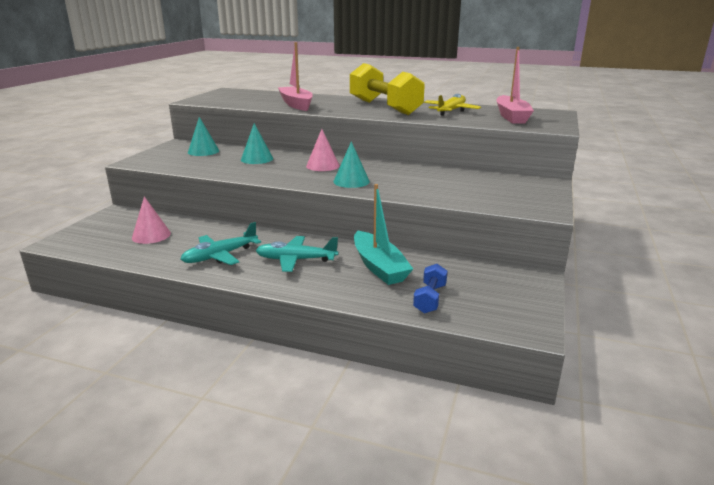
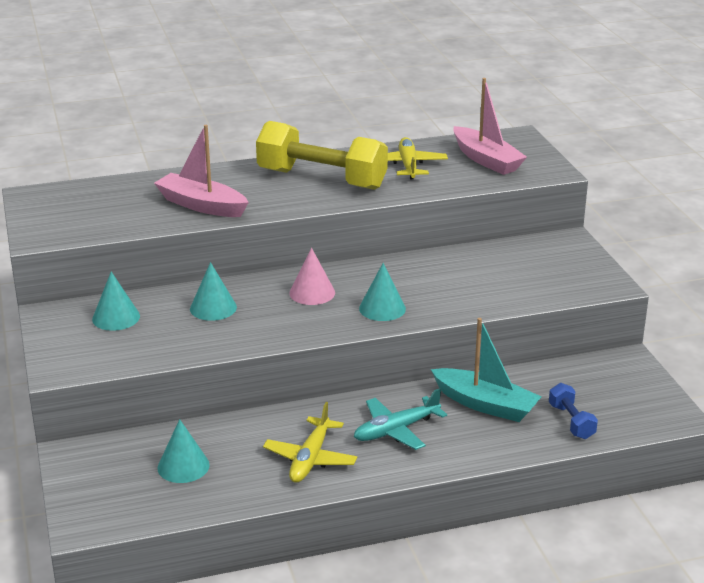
camera: 35 degrees left, 5 degrees up
pink cone [132,196,171,244] -> turquoise cone [158,419,210,483]
turquoise plane [181,222,261,265] -> yellow plane [263,402,357,483]

